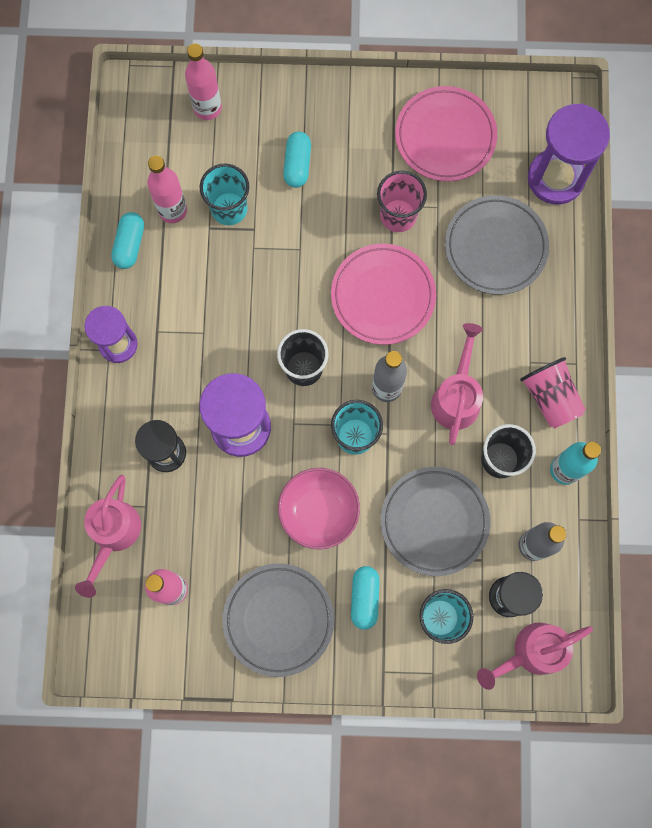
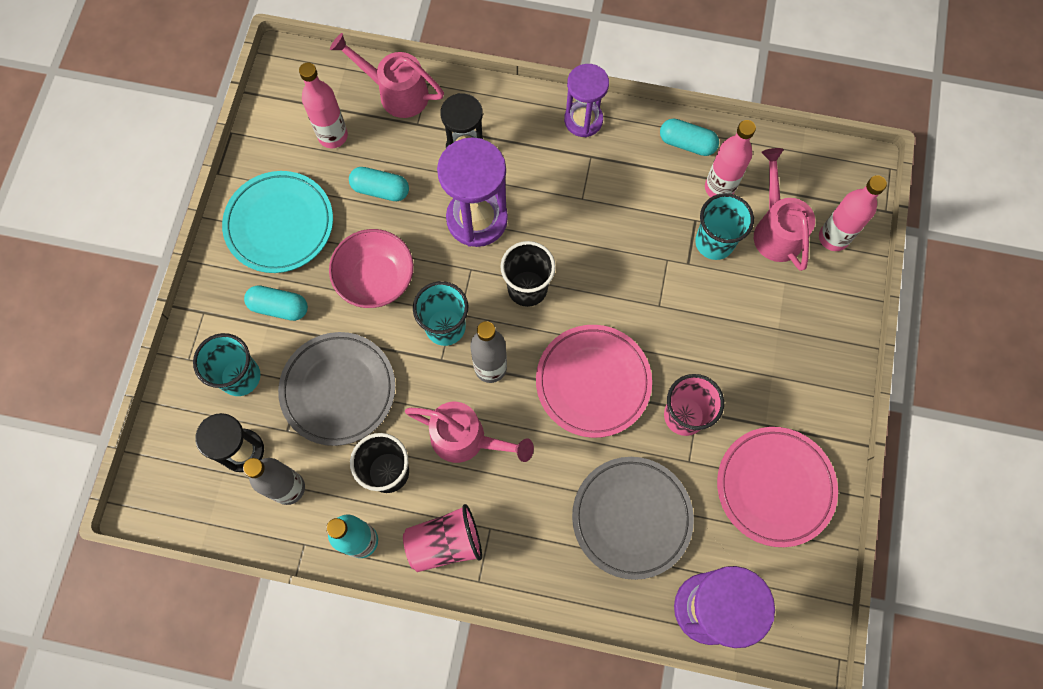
camera: 100 degrees right, 5 degrees down
grey plate [222,563,334,677] -> turquoise plate [222,171,333,273]
turquoise capsule [283,132,311,188] -> turquoise capsule moved to [349,167,409,201]
pink watering can [477,623,593,690] -> pink watering can moved to [754,148,815,271]

